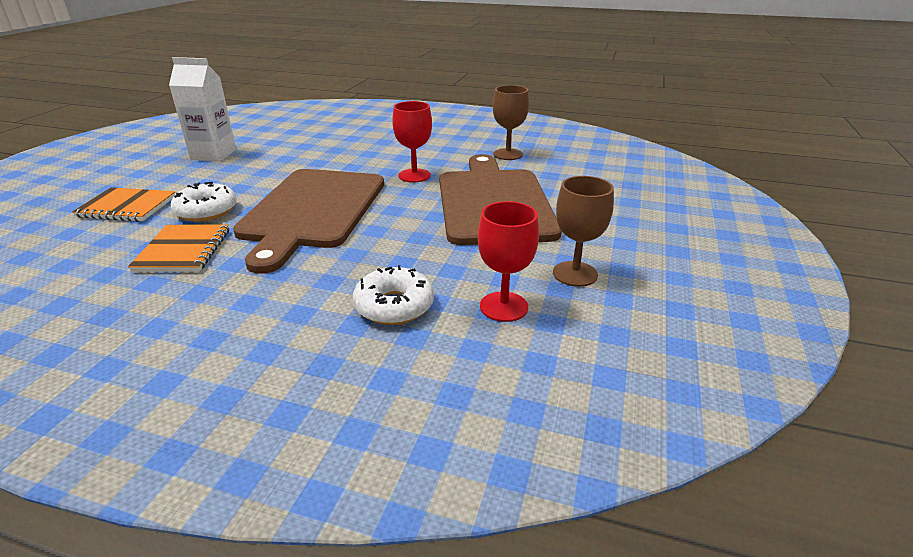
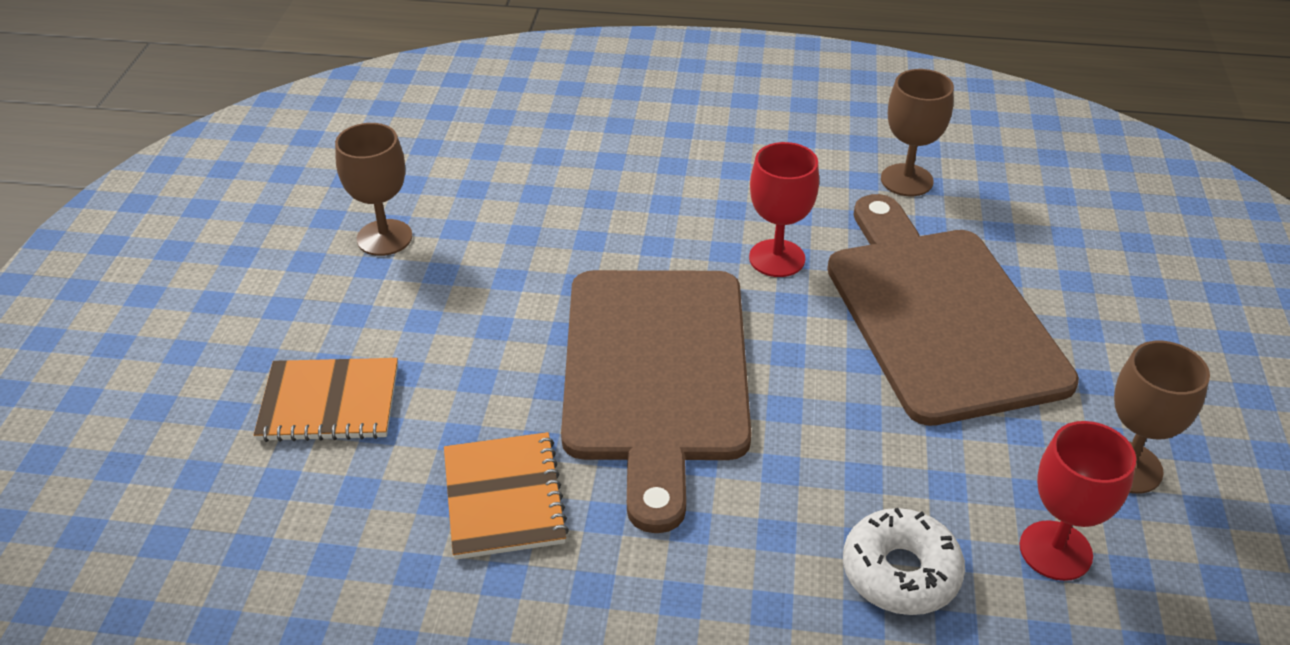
camera: 10 degrees left, 10 degrees up
white carton [169,57,236,161] -> brown goblet [335,123,412,256]
white donut [171,182,237,221] -> none

